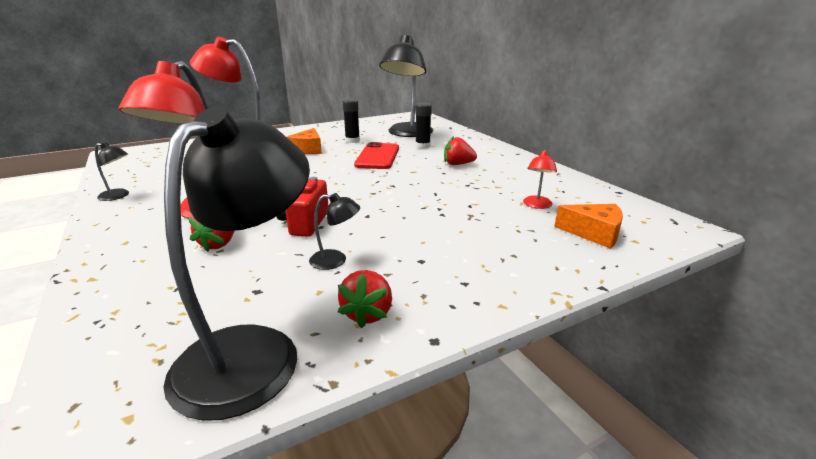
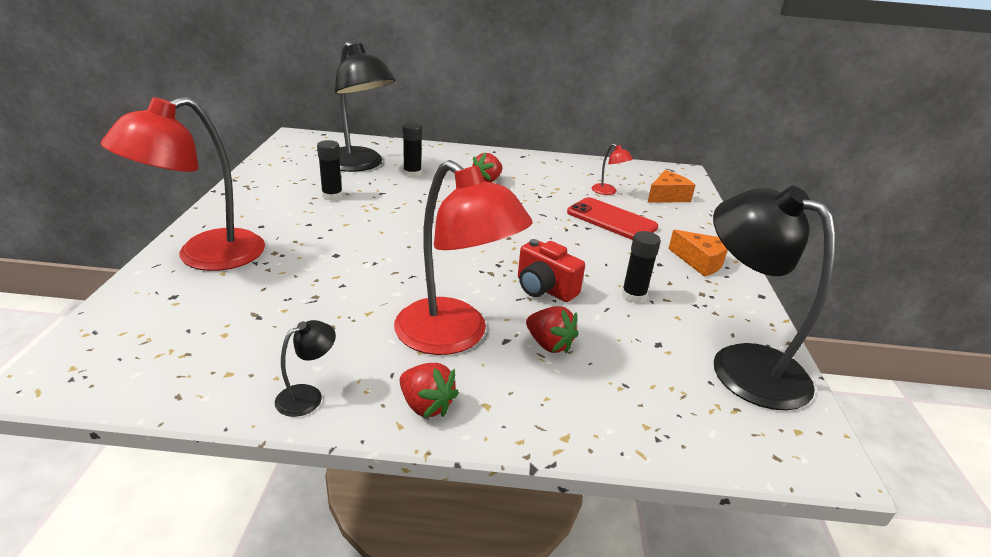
camera: 60 degrees left, 5 degrees up
orange cheese [287,128,322,154] -> orange cheese moved to [668,230,728,277]
black lamp [309,193,360,270] -> black glue stick [622,231,661,303]
red strawberry [338,270,392,328] -> red strawberry moved to [400,363,459,418]
red phone [354,142,399,169] -> red phone moved to [567,197,658,240]

